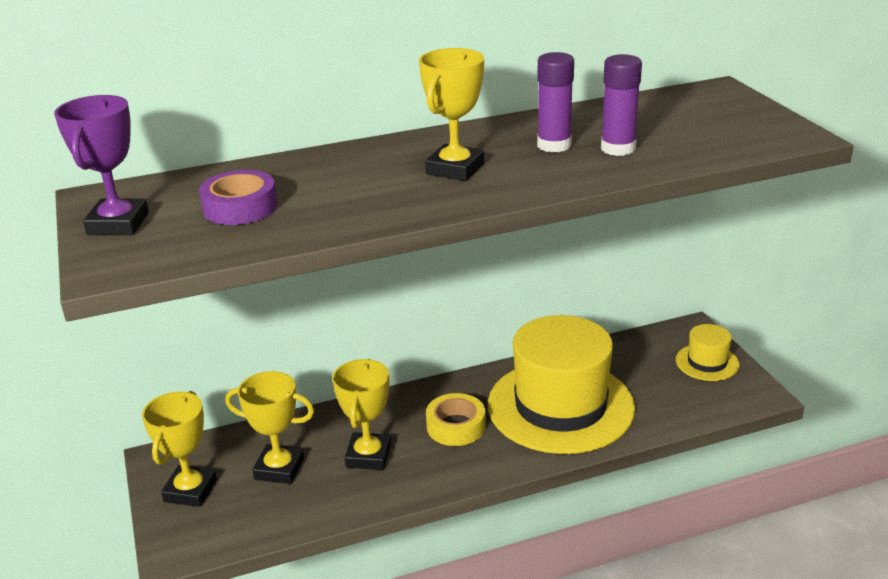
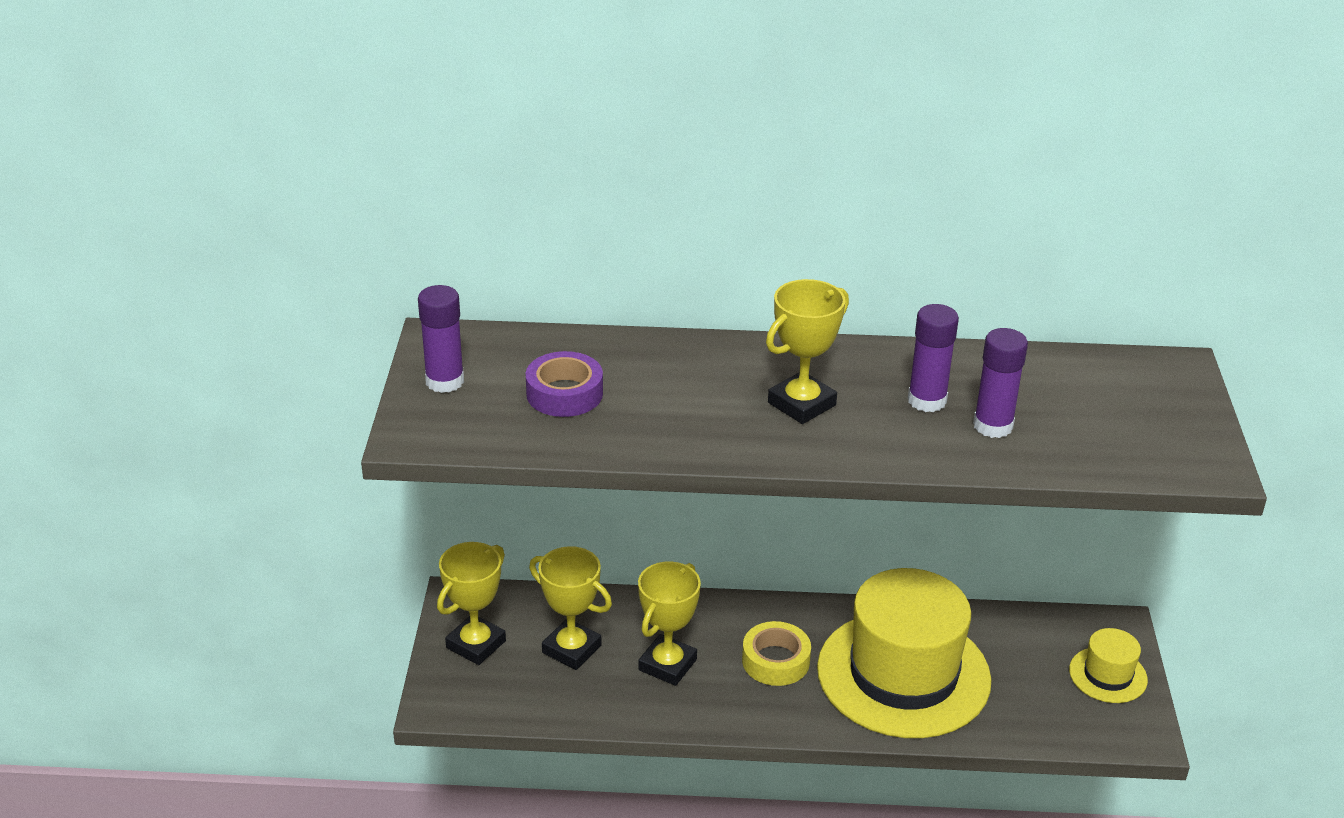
camera: 20 degrees right, 5 degrees up
purple trophy [54,95,149,235] -> purple glue stick [418,285,464,393]

